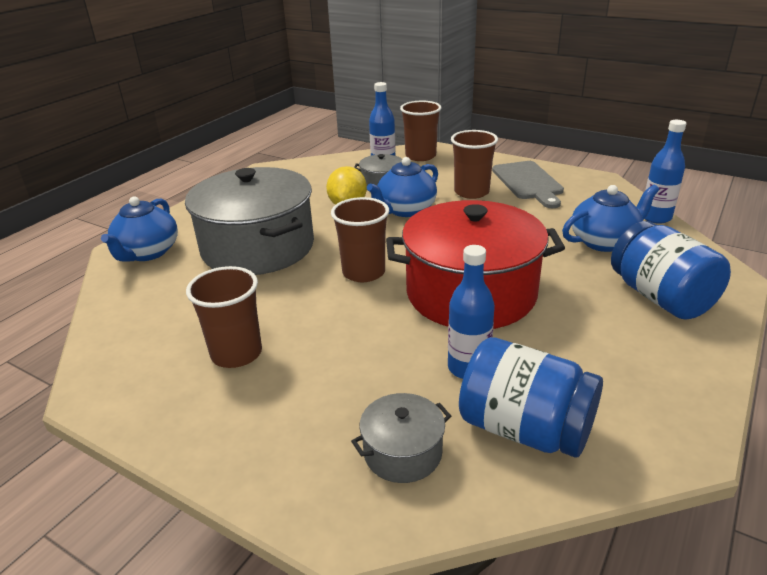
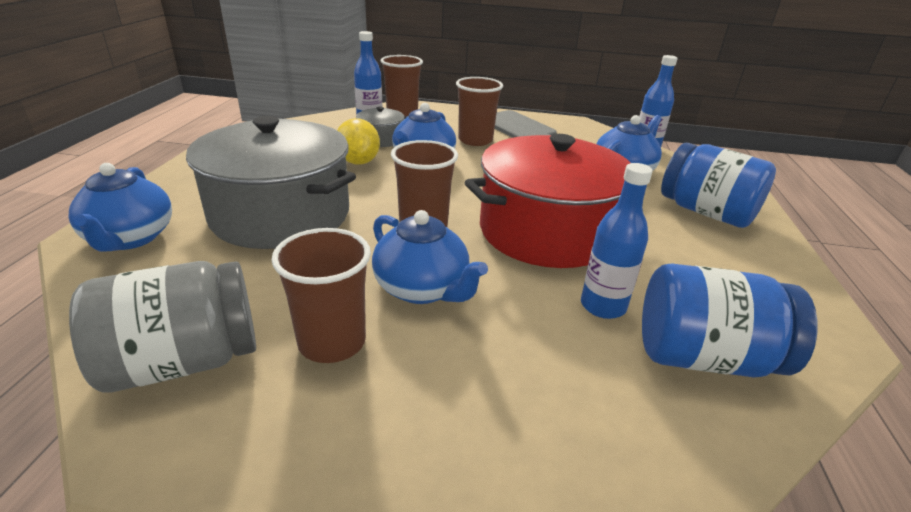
camera: 25 degrees left, 0 degrees up
grey pot [351,393,451,483] -> none
none -> grey jar [69,261,256,393]
none -> blue teapot [372,210,488,304]

